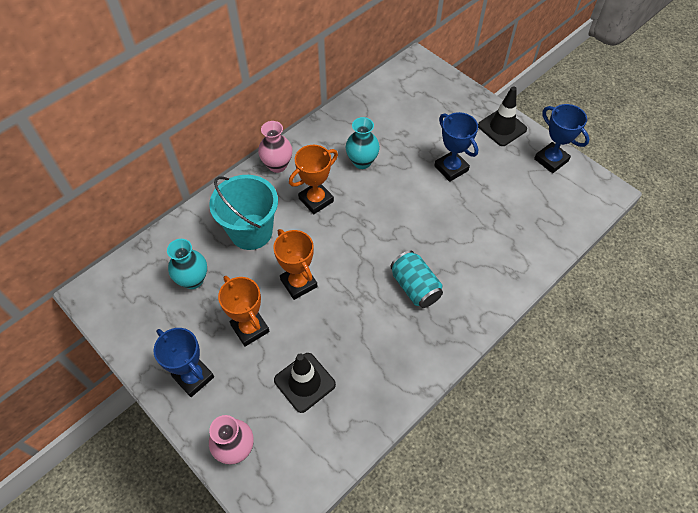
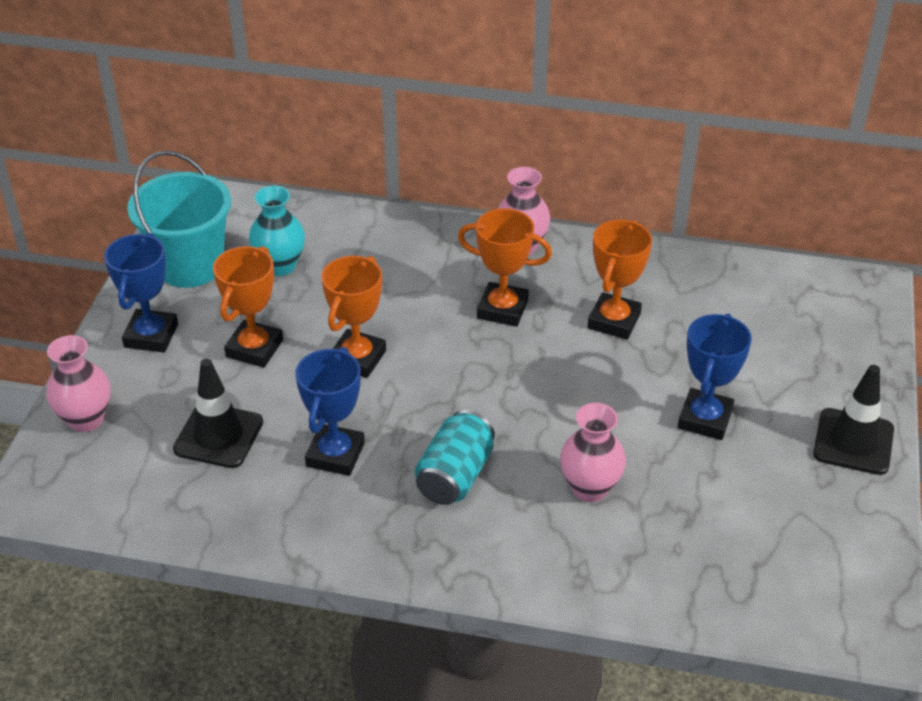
camera: 55 degrees right, 15 degrees down
turquoise bucket [209,175,278,250] -> turquoise bucket moved to [127,151,231,288]
turquoise vase [346,117,380,169] -> orange trophy [588,220,652,339]
blue trophy [534,104,590,173] -> blue trophy moved to [295,347,365,476]
none -> pink vase [560,403,626,502]

